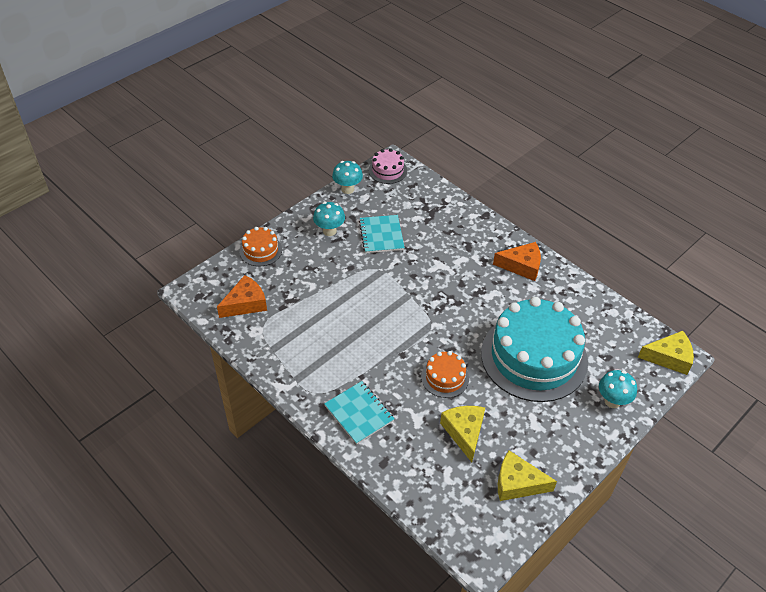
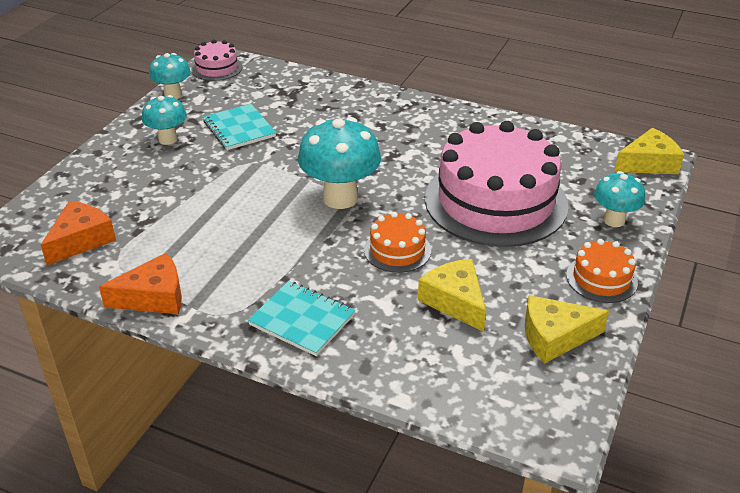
camera: 20 degrees left, 10 degrees down
orange cake [239,227,282,266] -> orange cake moved to [566,239,638,303]
turquoise cake [481,297,588,402] -> pink cake [425,121,569,247]
orange cheese [493,242,541,281] -> orange cheese moved to [99,253,182,314]
none -> turquoise mushroom [298,117,381,209]

